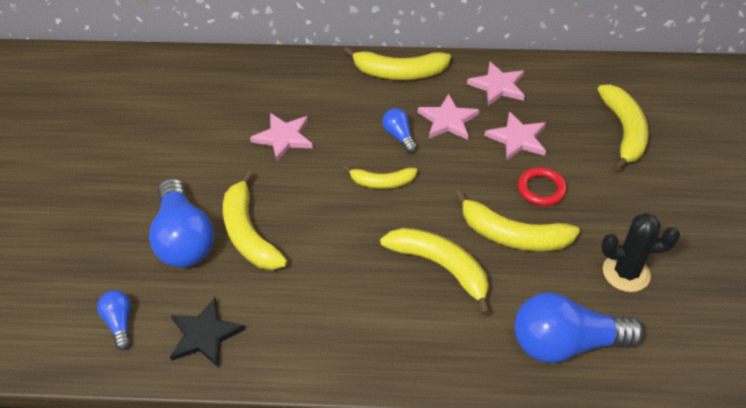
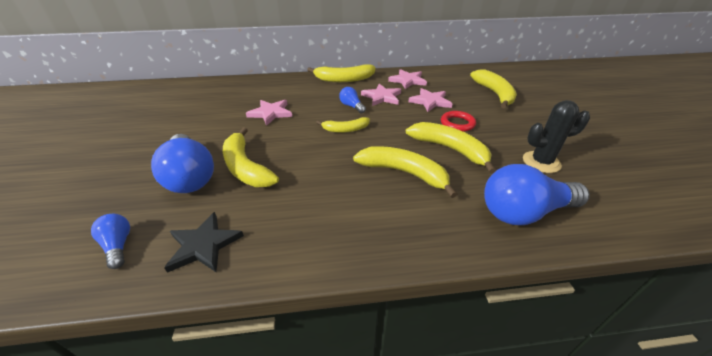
camera: 10 degrees left, 10 degrees down
yellow banana [455,190,580,251] -> yellow banana turned 150 degrees counterclockwise [406,122,496,173]

